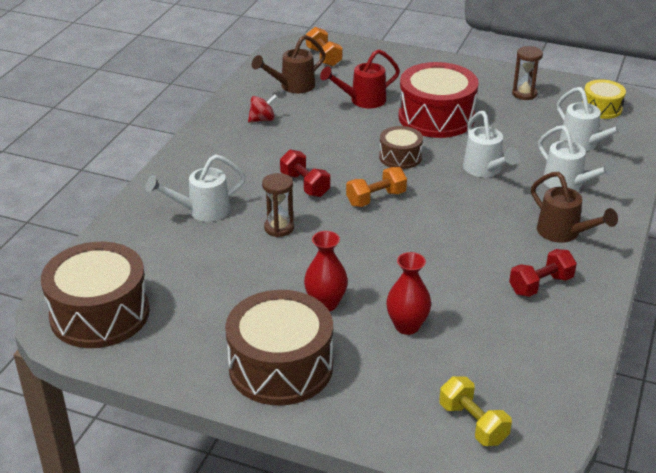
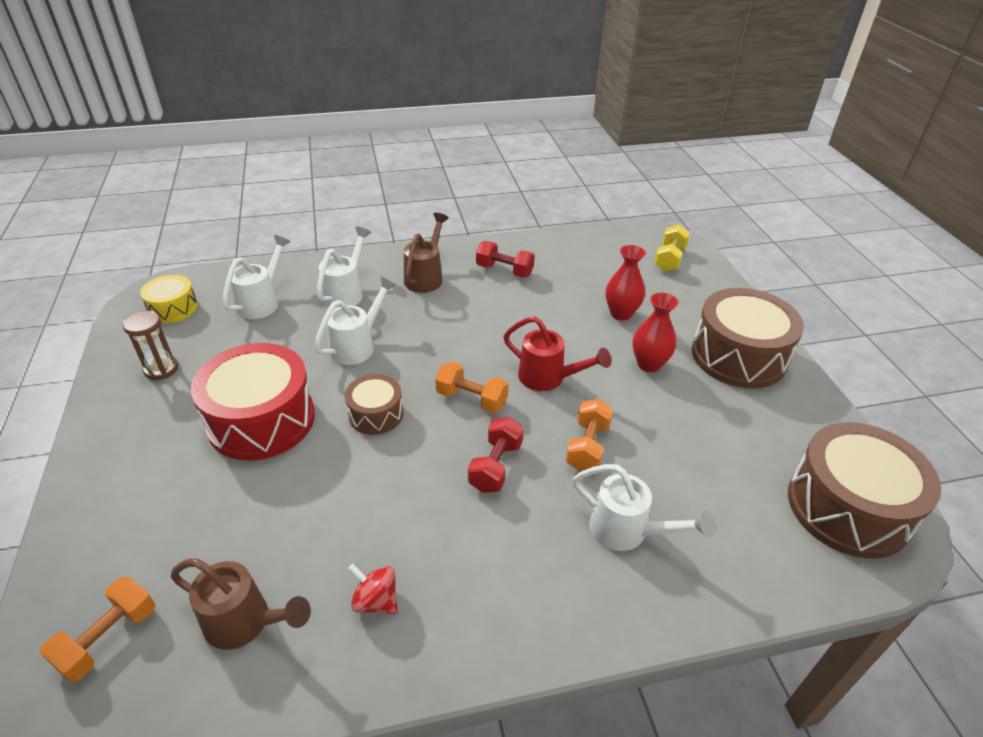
camera: 125 degrees left, 5 degrees up
brown hourglass [262,173,294,237] -> orange dumbbell [566,399,613,472]
red watering can [320,49,400,109] -> red watering can moved to [503,316,611,391]

